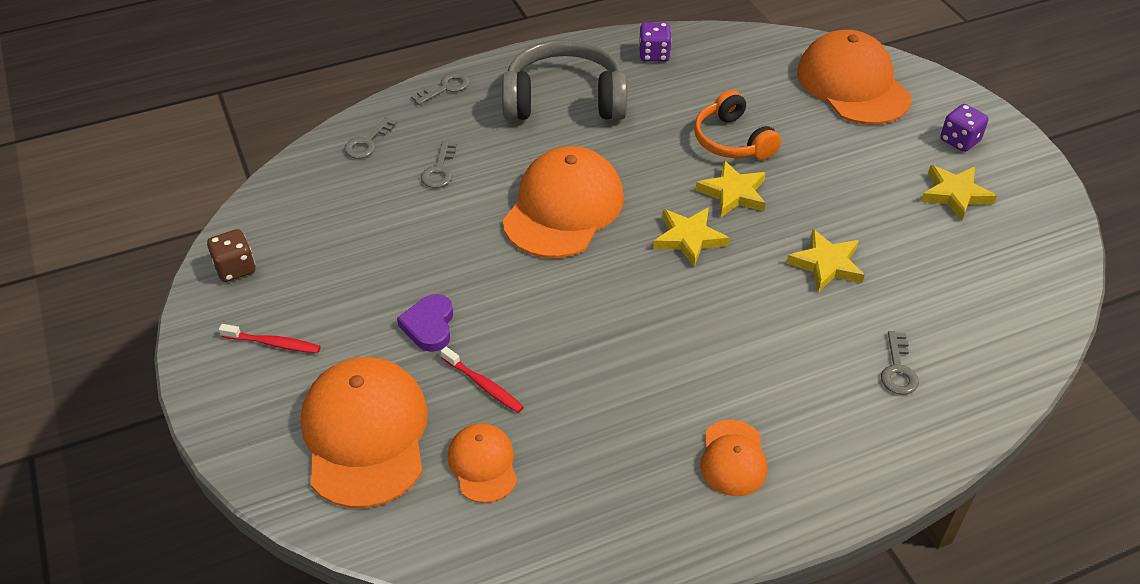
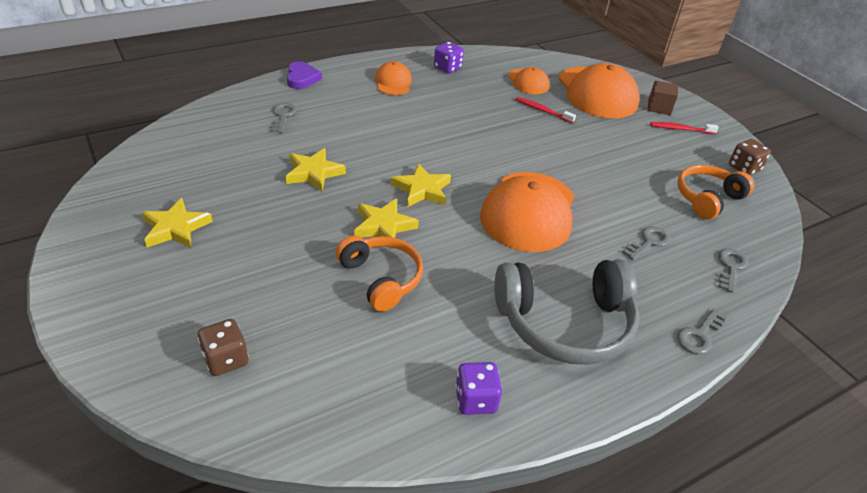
camera: 170 degrees right, 5 degrees down
purple heart [397,294,453,352] -> purple heart moved to [287,62,322,89]
grey key [421,141,457,188] -> grey key turned 45 degrees clockwise [622,226,670,260]
orange cap [797,30,912,125] -> brown dice [198,319,249,376]
purple dice [940,104,989,152] -> purple dice moved to [434,42,464,73]
none -> brown cube [648,80,678,115]
none -> orange headphones [677,165,754,219]

